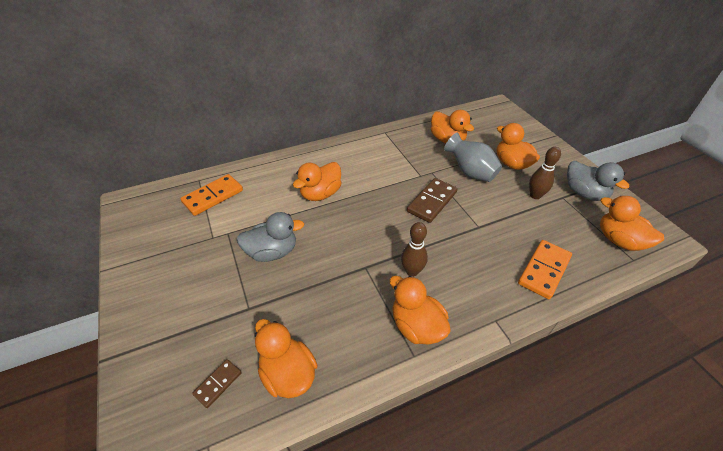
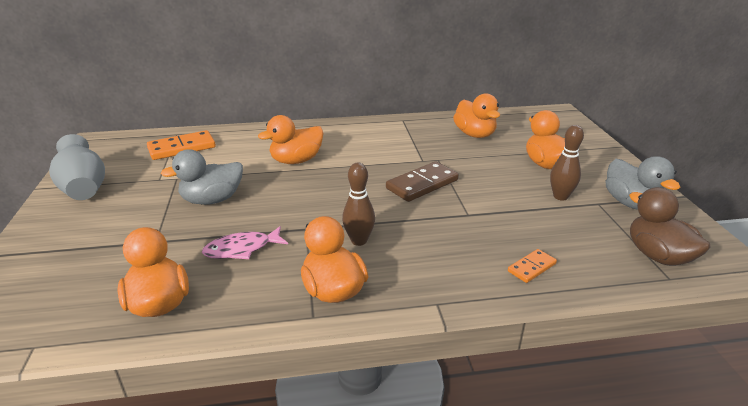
camera: 15 degrees right, 15 degrees down
brown domino [192,359,242,408] -> none
grey duck [236,212,304,262] -> grey duck turned 150 degrees clockwise [160,149,243,205]
grey vase [444,133,502,182] -> grey vase moved to [49,134,105,200]
orange domino [518,240,572,299] -> orange domino [508,249,557,283], size x0.55
orange duck [600,196,664,251] -> brown duck [629,187,711,266]
none -> pink fish [202,226,288,259]

